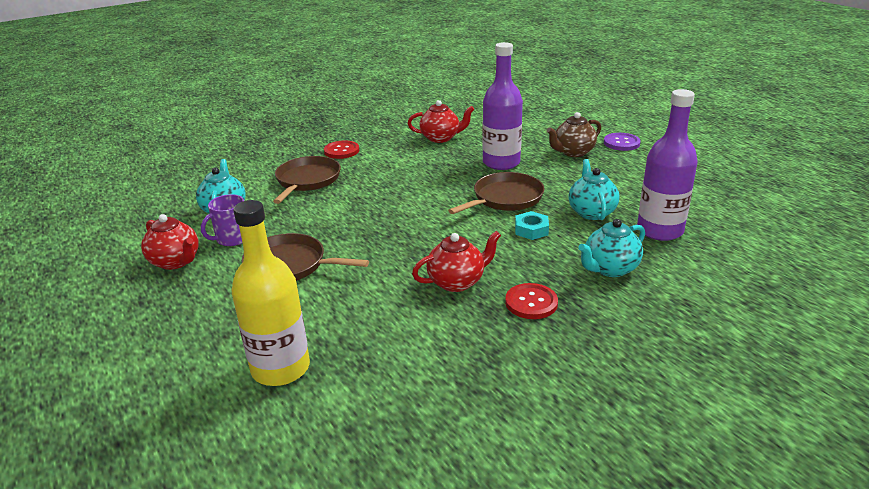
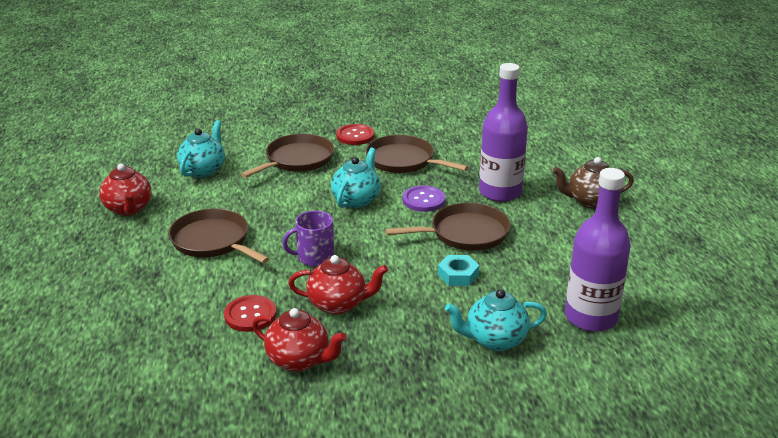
camera: 25 degrees right, 0 degrees up
purple mug [201,194,244,246] -> purple mug moved to [282,211,334,266]
yellow bottle [231,200,310,386] -> none
red teapot [407,100,474,143] -> red teapot moved to [252,308,347,372]
red button [505,283,558,319] -> red button moved to [224,295,277,332]
turquoise teapot [569,159,620,220] -> turquoise teapot moved to [331,147,381,208]
purple button [604,133,641,151] -> purple button moved to [403,186,445,212]
none -> brown pan [366,135,468,173]

